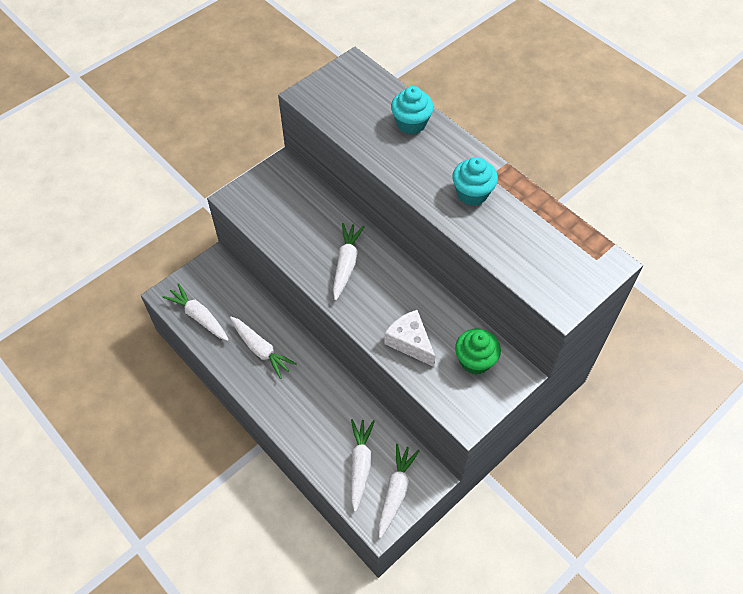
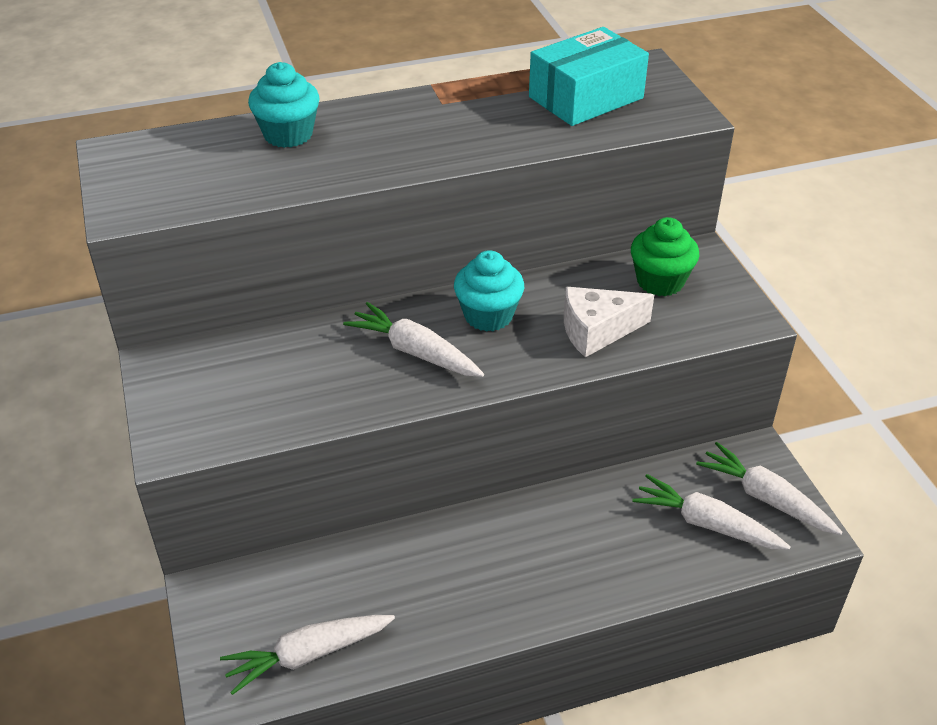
camera: 65 degrees left, 15 degrees down
white carrot [230,316,297,379] -> none
turquoise cupcake [452,157,498,206] -> turquoise cupcake moved to [454,250,524,332]
none -> turquoise box [529,27,649,126]

